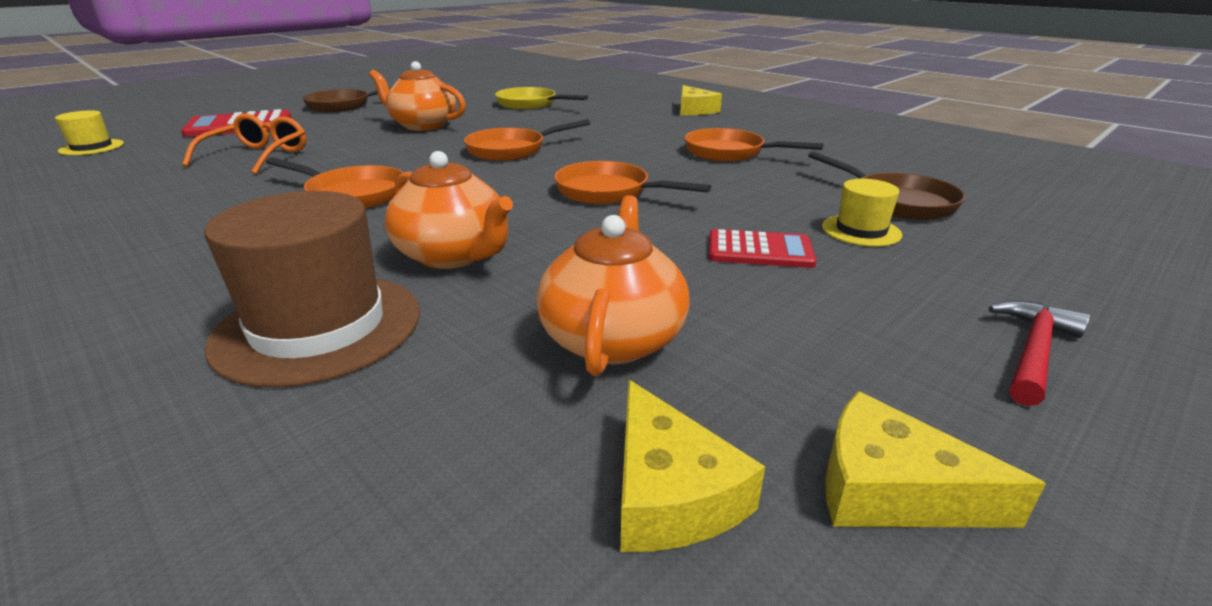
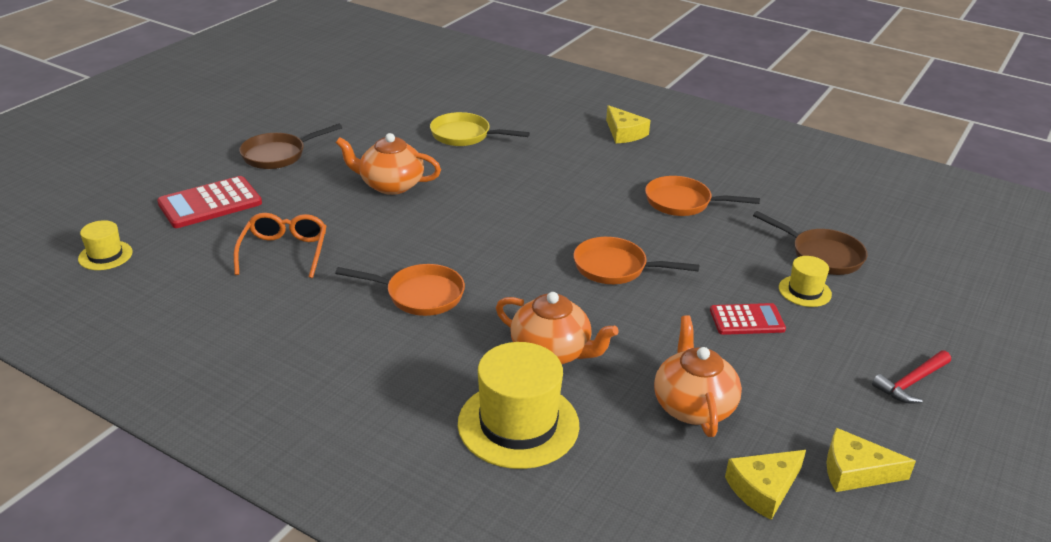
camera: 15 degrees left, 5 degrees up
brown hat [204,191,420,388] -> yellow hat [458,342,580,469]
orange pan [464,119,590,161] -> none
yellow cheese [621,380,765,552] -> yellow cheese turned 90 degrees clockwise [725,450,806,520]
red hammer [989,301,1090,406] -> red hammer turned 150 degrees counterclockwise [872,350,951,404]

